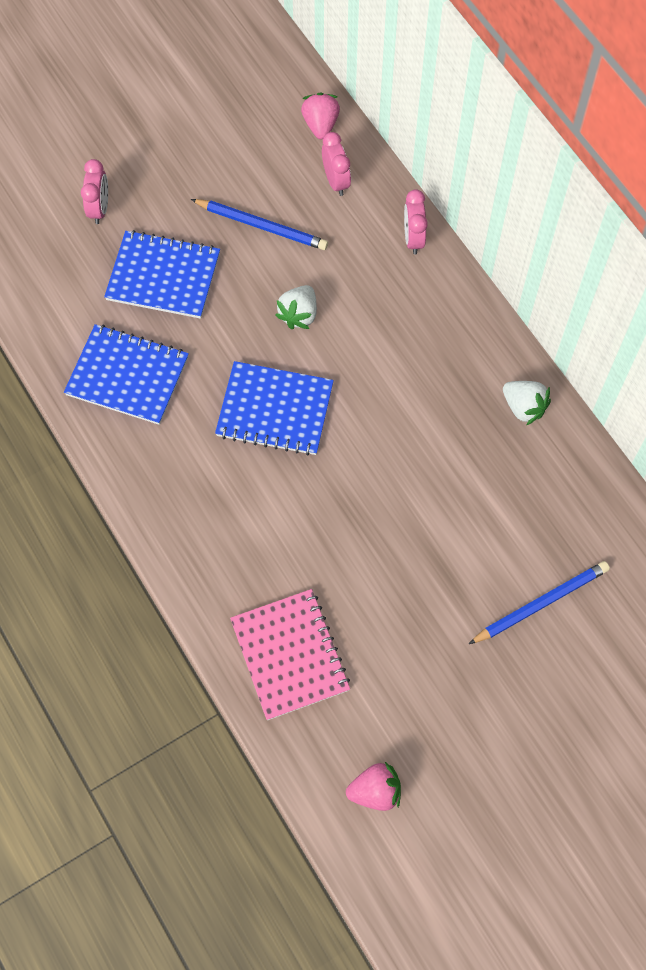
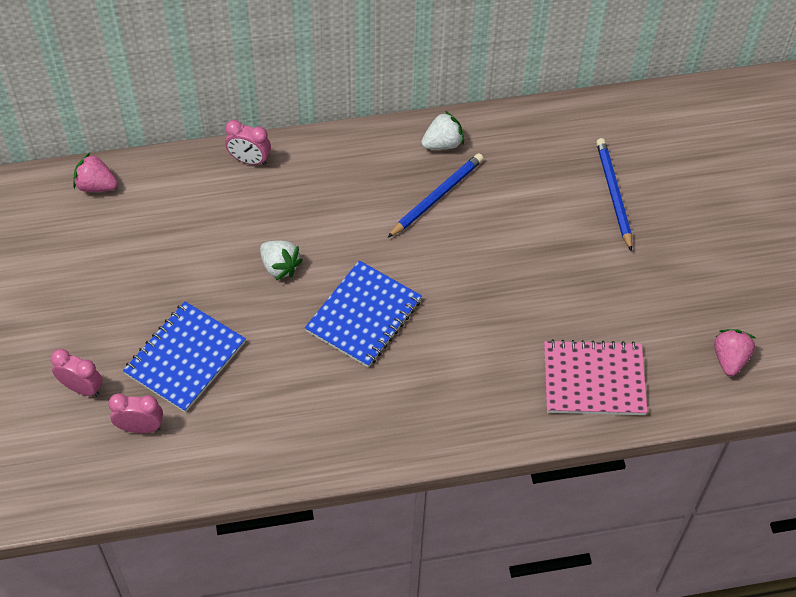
camera: 70 degrees left, 10 degrees down
blue notebook [64,324,189,425] -> none
blue pencil [191,199,328,250] -> blue pencil moved to [387,153,484,238]
pink clock [322,132,351,196] -> pink clock moved to [108,393,163,433]

